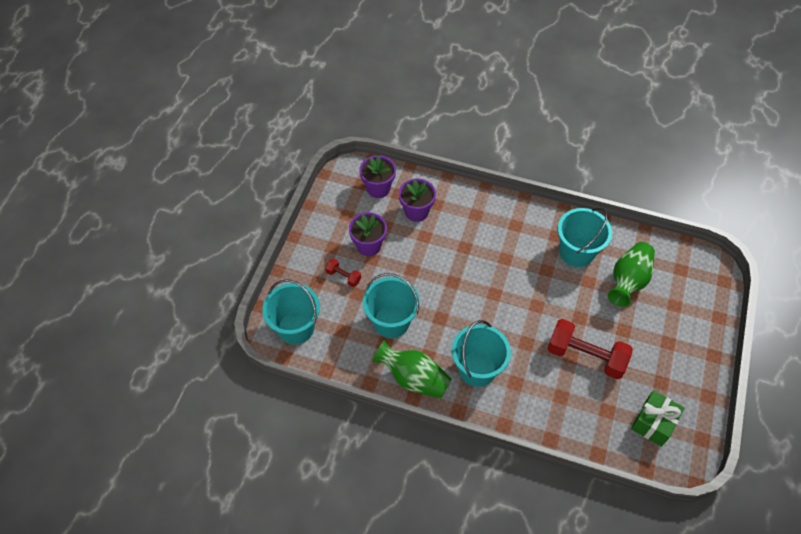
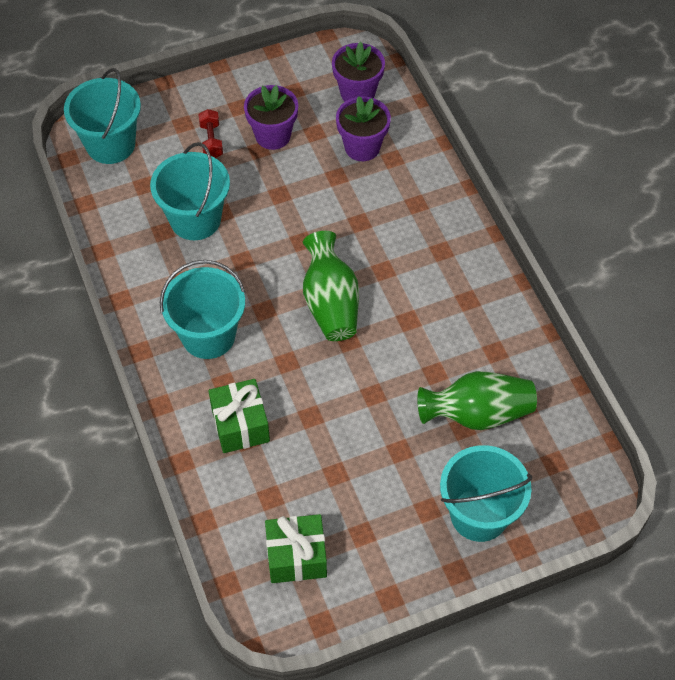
camera: 50 degrees right, 0 degrees up
green vase [372,340,452,398] -> green vase moved to [303,231,359,341]
red dumbbell [547,319,633,379] -> none
turquoise bucket [558,208,612,267] -> turquoise bucket moved to [440,445,532,542]
none -> green gift [208,379,270,453]

